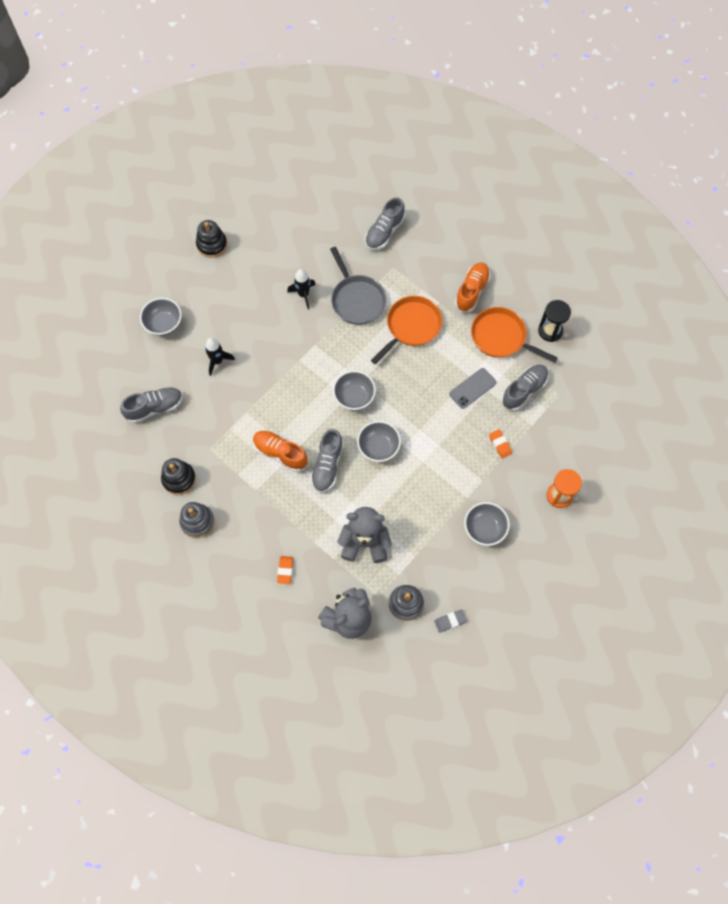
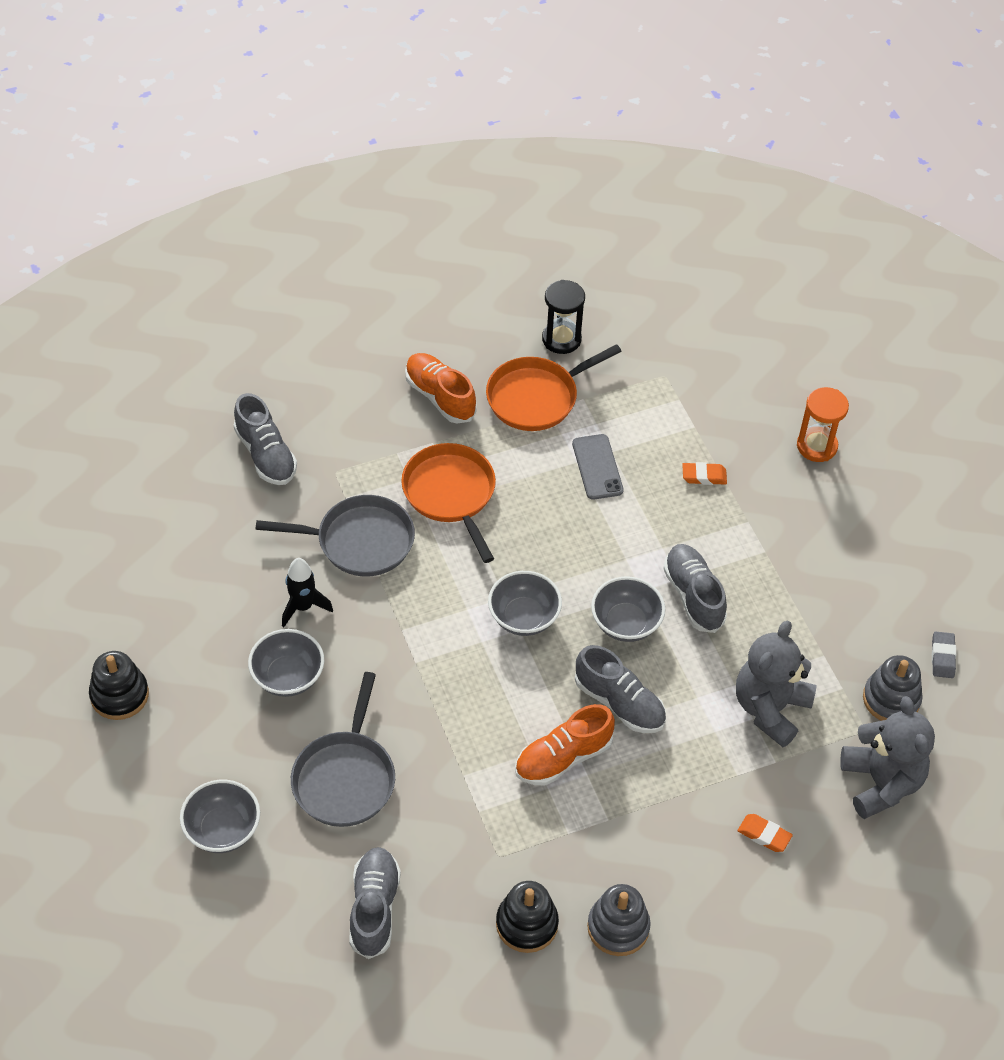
camera: 65 degrees left, 15 degrees down
black rocket [205,338,235,376] -> grey pan [291,672,395,827]
grey bowl [464,502,510,546] -> grey bowl moved to [248,629,324,697]
grey shoe [501,365,549,411] -> grey shoe moved to [663,544,727,633]

